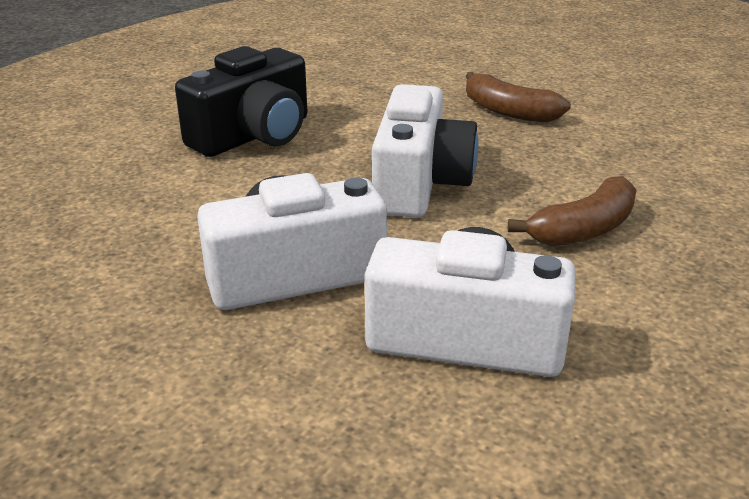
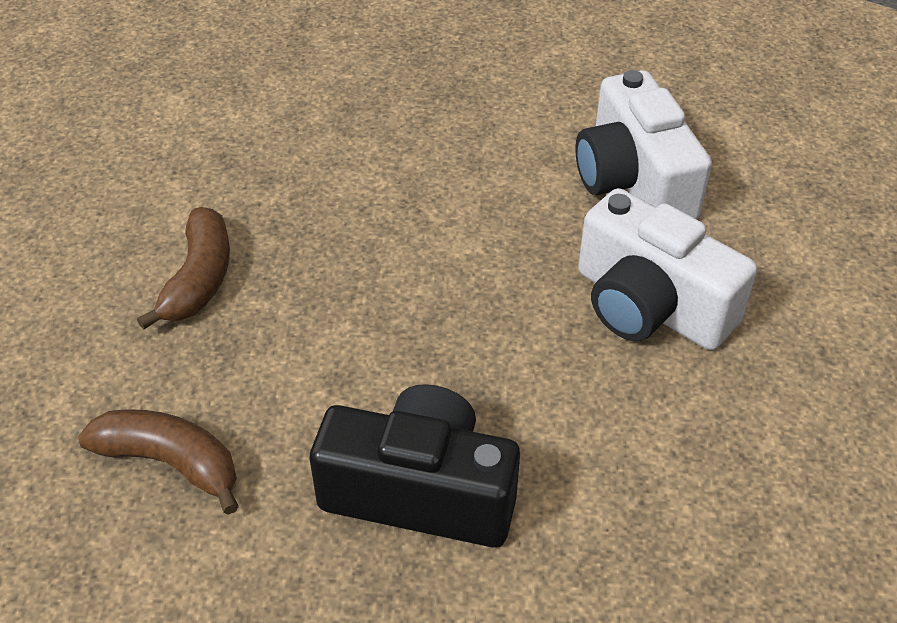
camera: 120 degrees left, 15 degrees up
white camera [372,84,479,218] -> none
brown banana [508,176,637,246] -> brown banana moved to [78,409,239,515]

